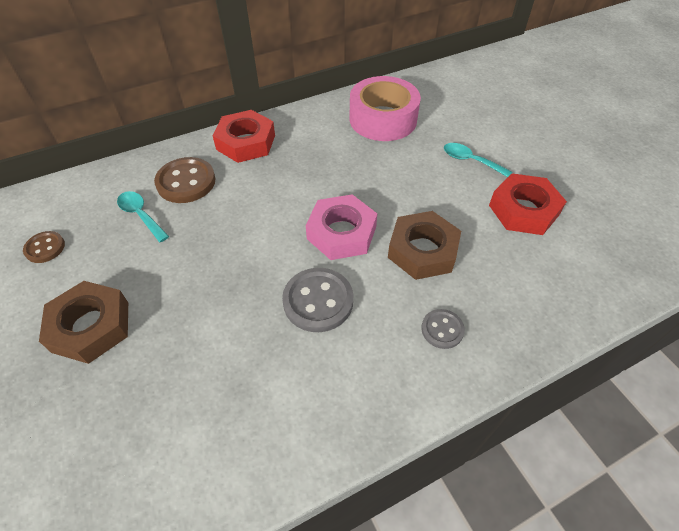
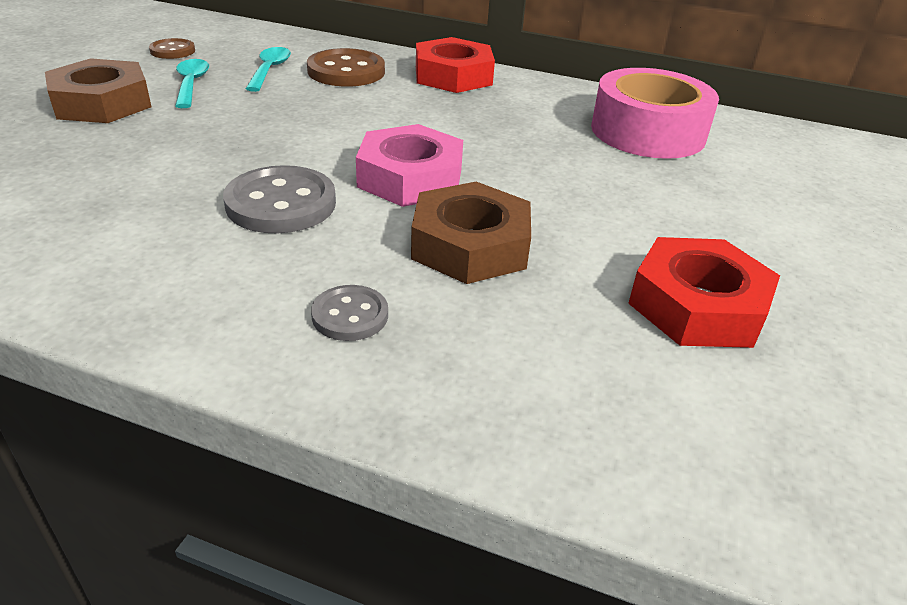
camera: 45 degrees right, 15 degrees down
turquoise spoon [444,143,513,177] -> turquoise spoon moved to [175,59,209,108]

